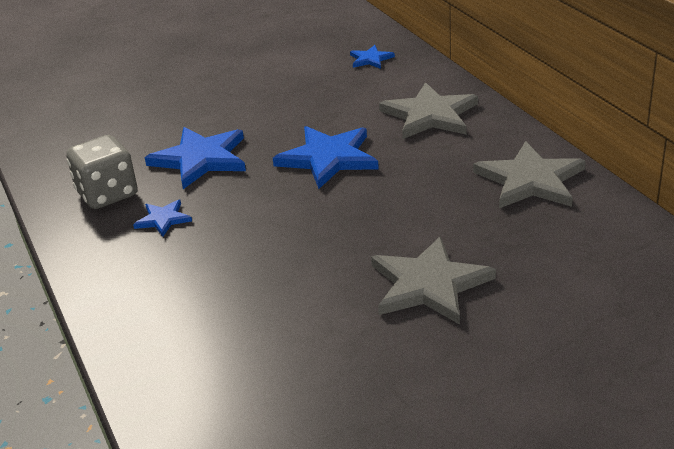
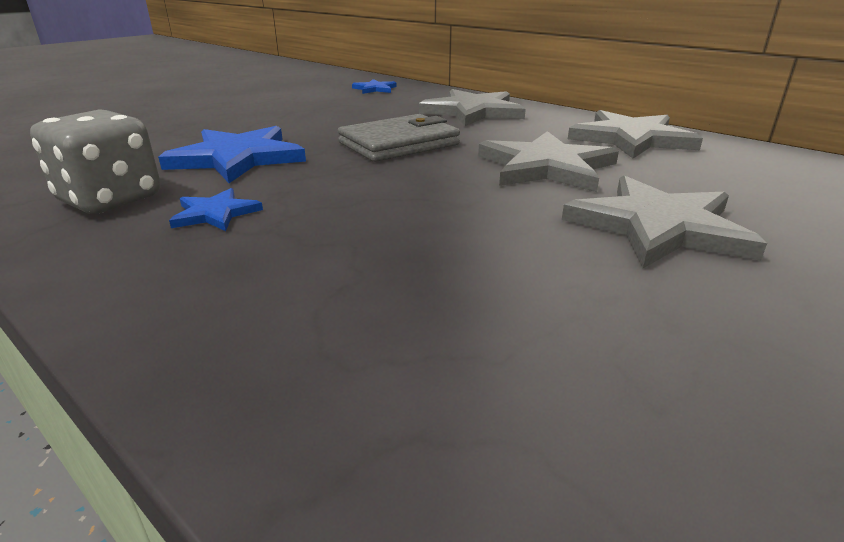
camera: 25 degrees left, 5 degrees down
blue star [273,126,379,189] -> grey wallet [338,114,460,162]
none -> grey star [478,131,619,192]

